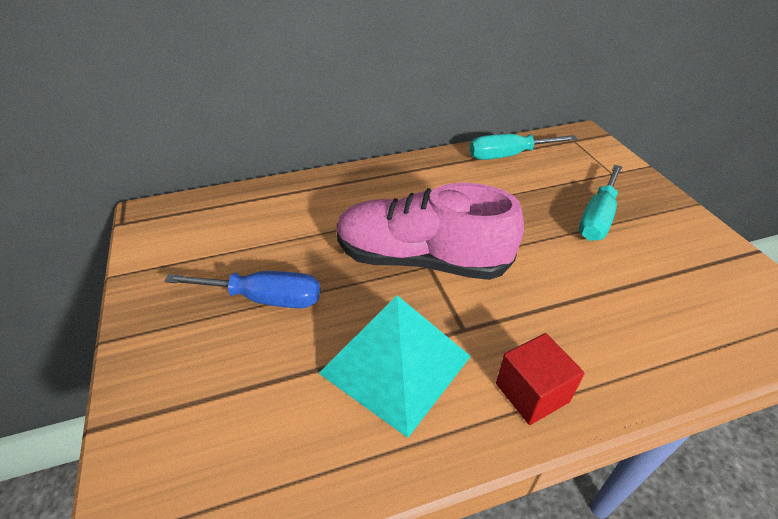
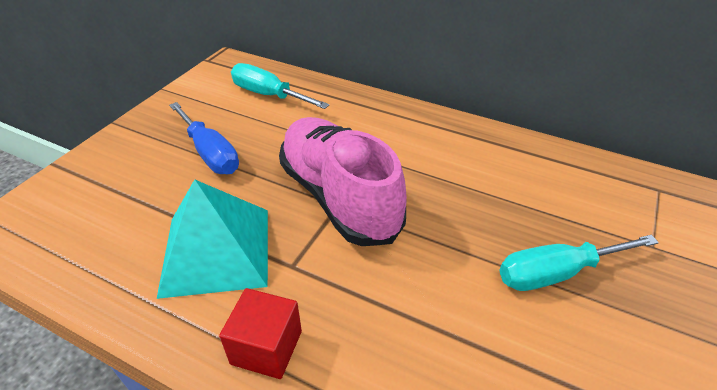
camera: 45 degrees right, 0 degrees up
turquoise screwdriver [469,134,578,160] -> turquoise screwdriver moved to [231,63,329,109]

